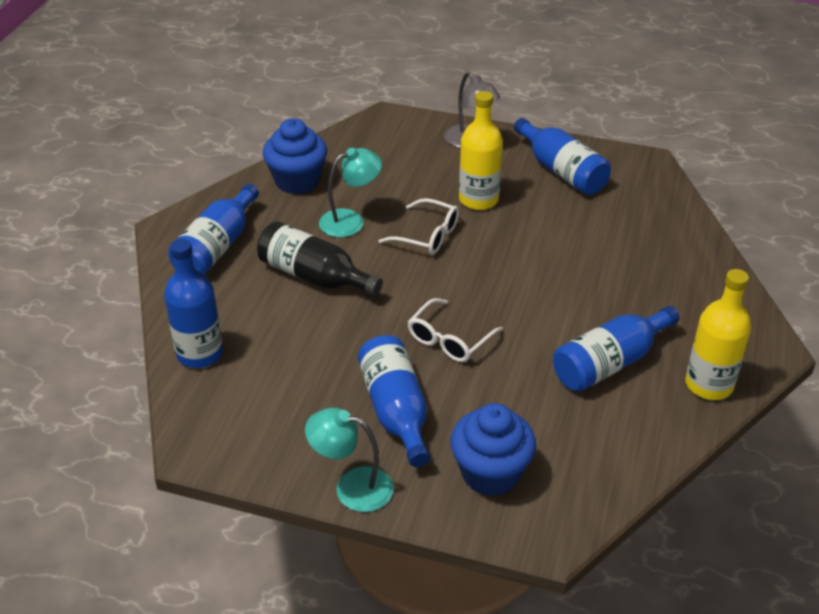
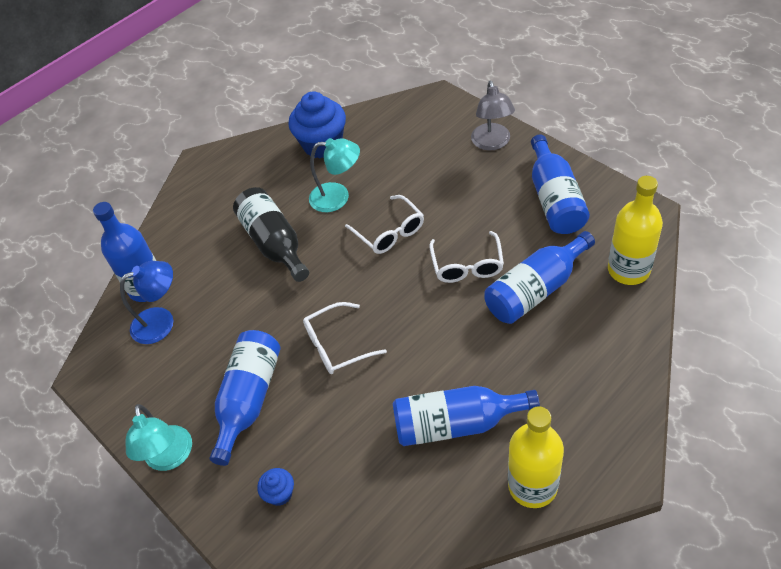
camera: 35 degrees right, 10 degrees up
blue bottle [168,184,259,275] -> blue bottle moved to [484,231,595,324]
turquoise lamp [305,408,394,512] -> turquoise lamp turned 150 degrees counterclockwise [126,404,192,471]
blue cupcake [451,403,536,496] -> blue cupcake [257,468,294,506], size x0.47
yellow bottle [459,91,503,210] -> yellow bottle moved to [608,176,663,285]
none -> blue lamp [120,261,173,344]
none -> white glasses [429,231,504,283]

